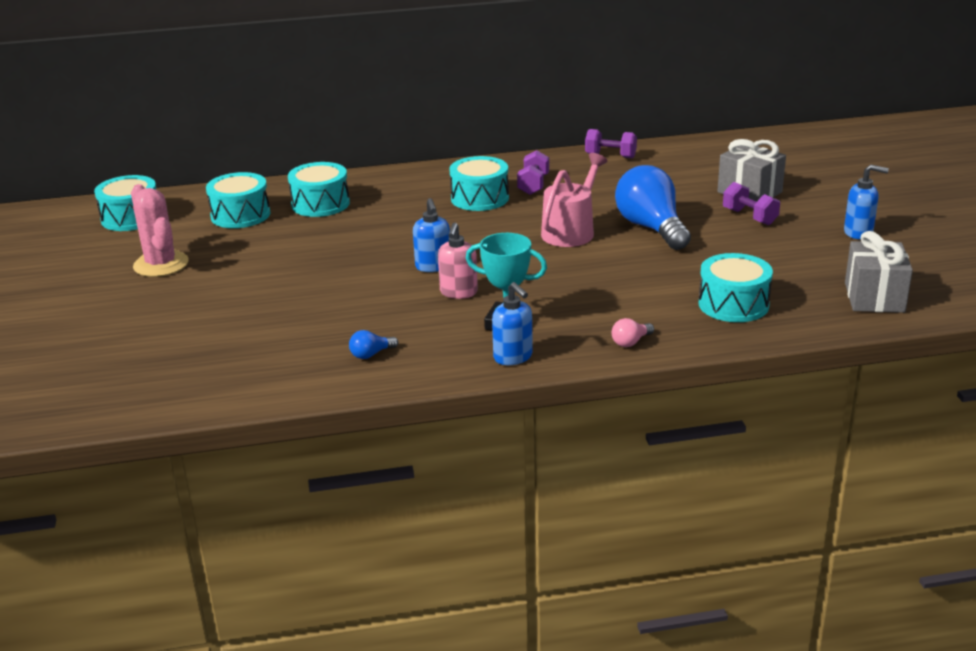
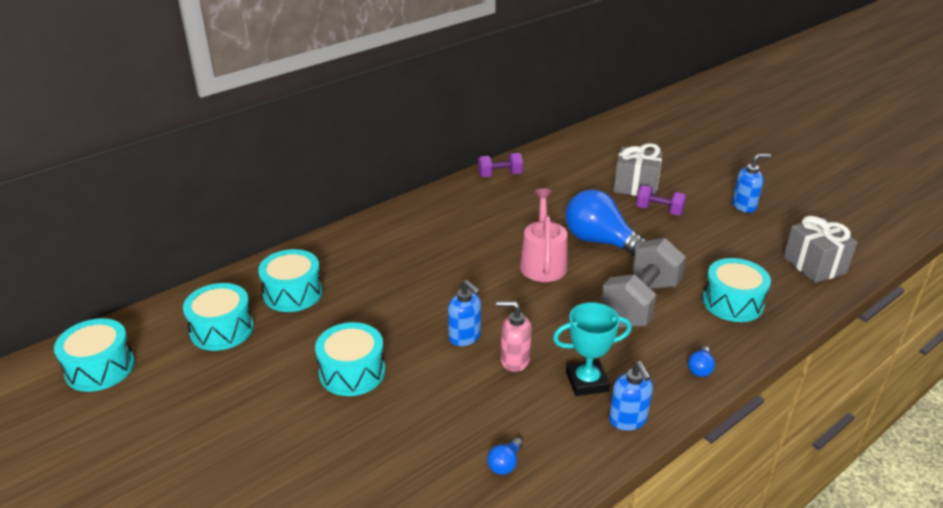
camera: 30 degrees left, 5 degrees up
pink cactus [131,184,189,277] -> none
pink soap dispenser [438,223,478,299] -> pink soap dispenser turned 120 degrees clockwise [496,301,532,372]
turquoise drum [450,156,509,211] -> turquoise drum moved to [315,322,385,396]
blue soap dispenser [492,282,533,365] -> blue soap dispenser turned 45 degrees clockwise [609,361,653,431]
purple dumbbell [517,150,549,195] -> none
pink light bulb [612,318,654,347] -> blue light bulb [688,346,715,377]
none -> grey dumbbell [601,238,686,328]

